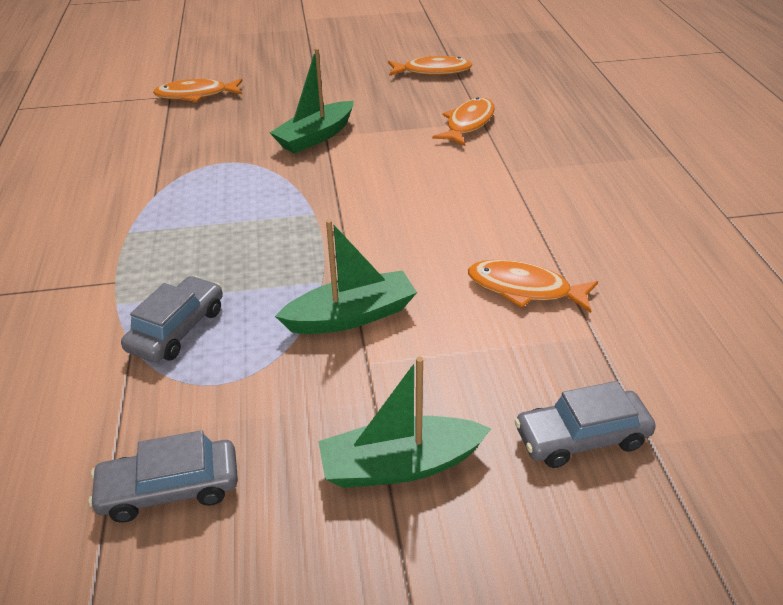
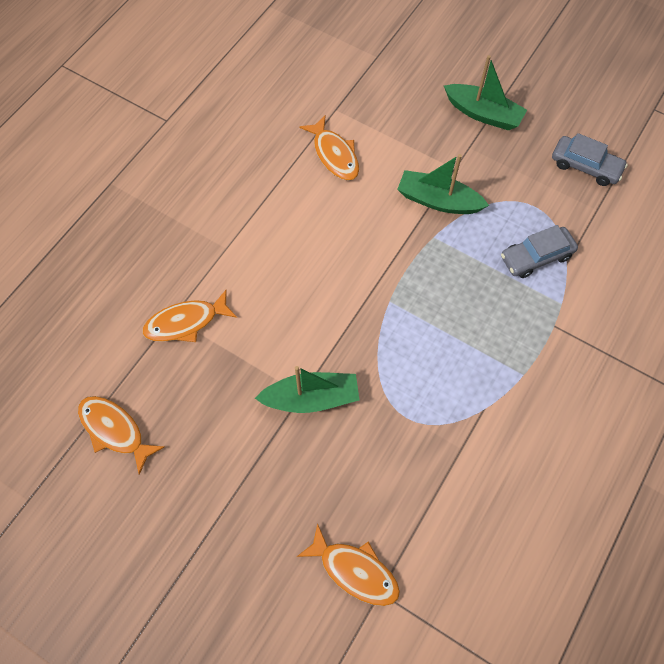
camera: 140 degrees left, 25 degrees up
grey car [514,381,656,468] -> none

